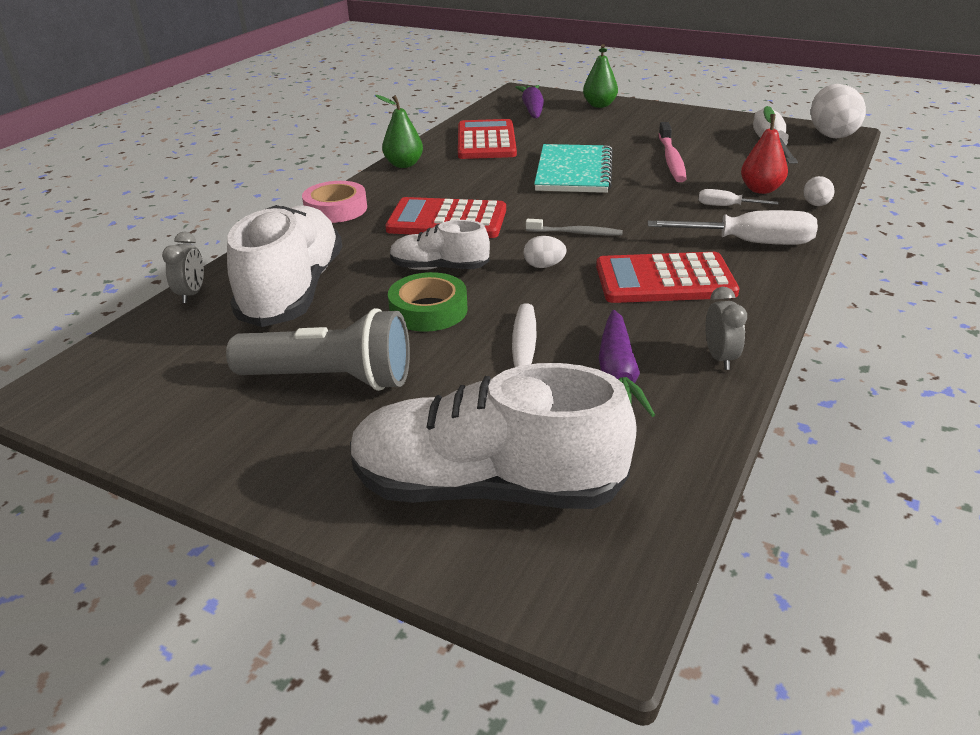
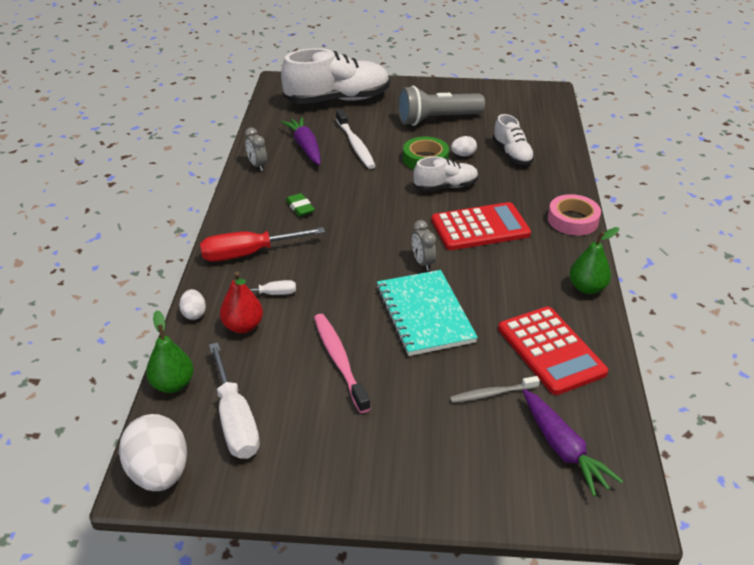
camera: 155 degrees right, 5 degrees up
grey clock [162,232,204,303] -> grey clock moved to [412,220,436,271]
white shoe [227,205,342,327] -> white shoe [493,114,535,165], size x0.53
white egg [524,236,567,268] -> white egg moved to [451,136,477,156]
grey toothbrush [526,219,623,236] -> grey toothbrush moved to [450,376,540,403]
green pear [583,44,618,108] -> green pear moved to [146,310,194,393]
red calculator [596,252,739,303] -> green eraser [286,193,315,217]
white screwdriver [648,210,818,245] -> red screwdriver [200,227,325,261]

